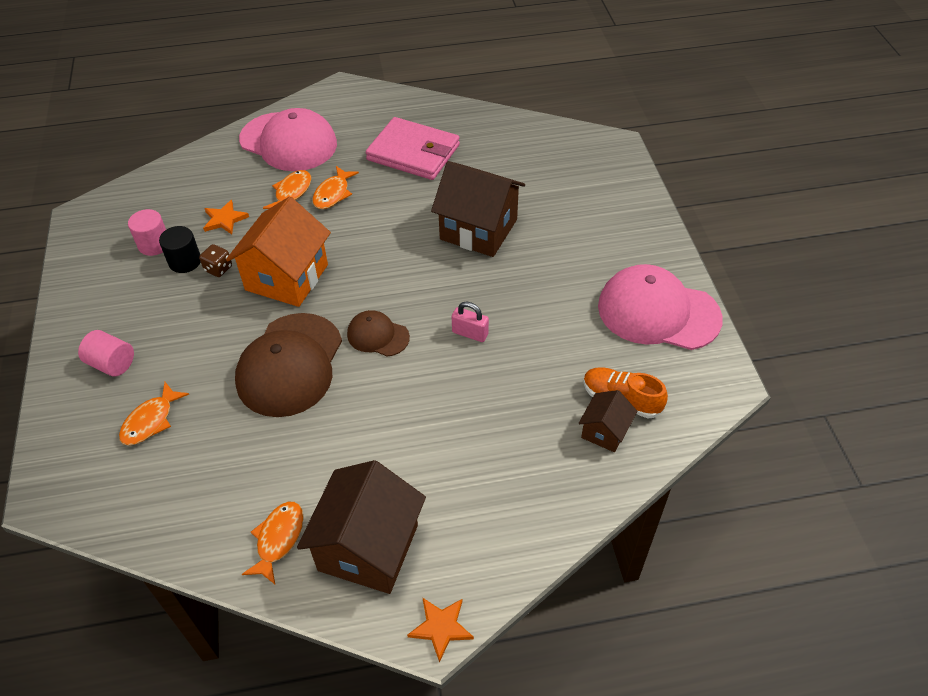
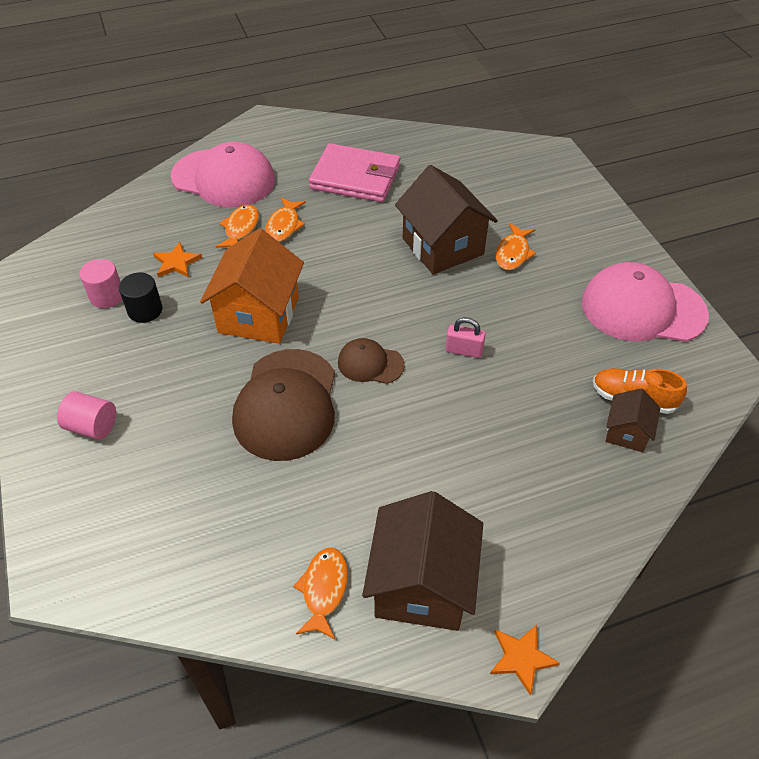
camera: 10 degrees left, 0 degrees up
orange fish [119,382,189,445] -> orange fish moved to [496,223,536,270]
brown dice [199,244,232,277] -> none
brown house [431,161,525,257] -> brown house turned 45 degrees clockwise [395,165,498,274]

